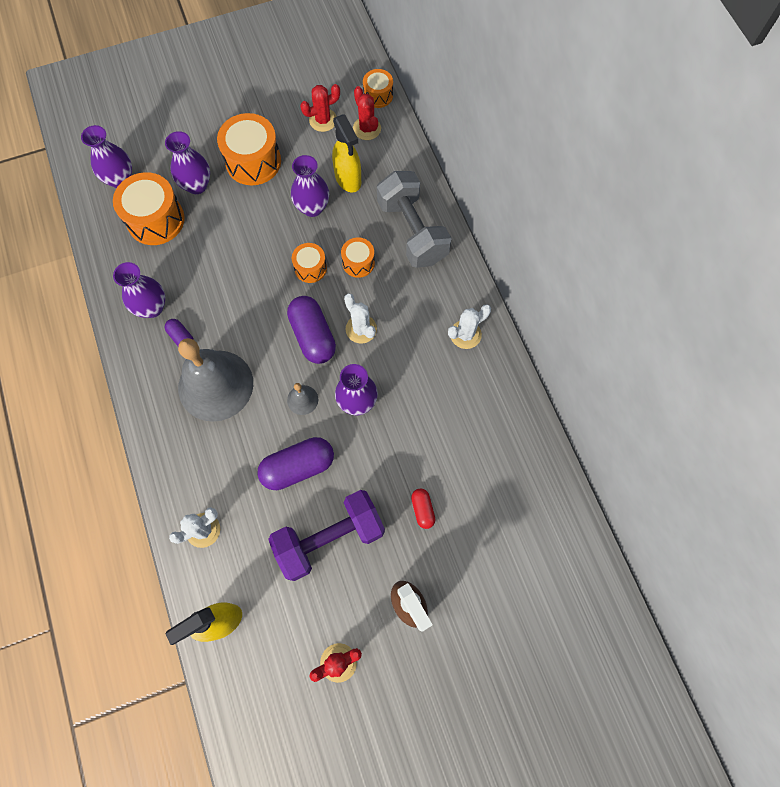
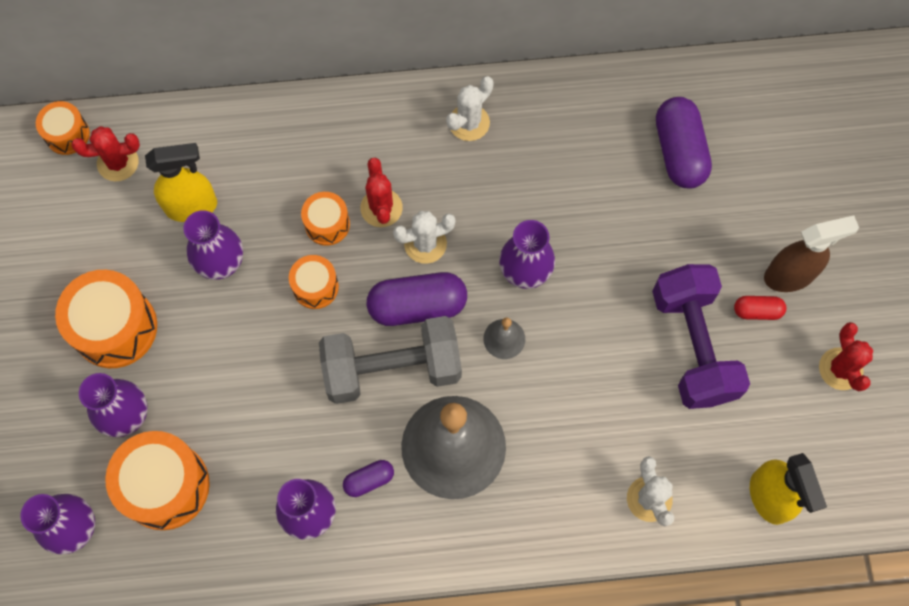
camera: 75 degrees left, 0 degrees up
purple capsule [257,437,334,490] -> purple capsule moved to [656,97,712,189]
red cactus [300,84,340,132] -> red cactus moved to [360,158,403,227]
grey dumbbell [377,171,452,268] -> grey dumbbell moved to [319,316,462,404]
red capsule [411,488,435,529] -> red capsule moved to [734,296,786,320]
white cactus [448,304,491,349] -> white cactus turned 60 degrees clockwise [446,76,494,141]

